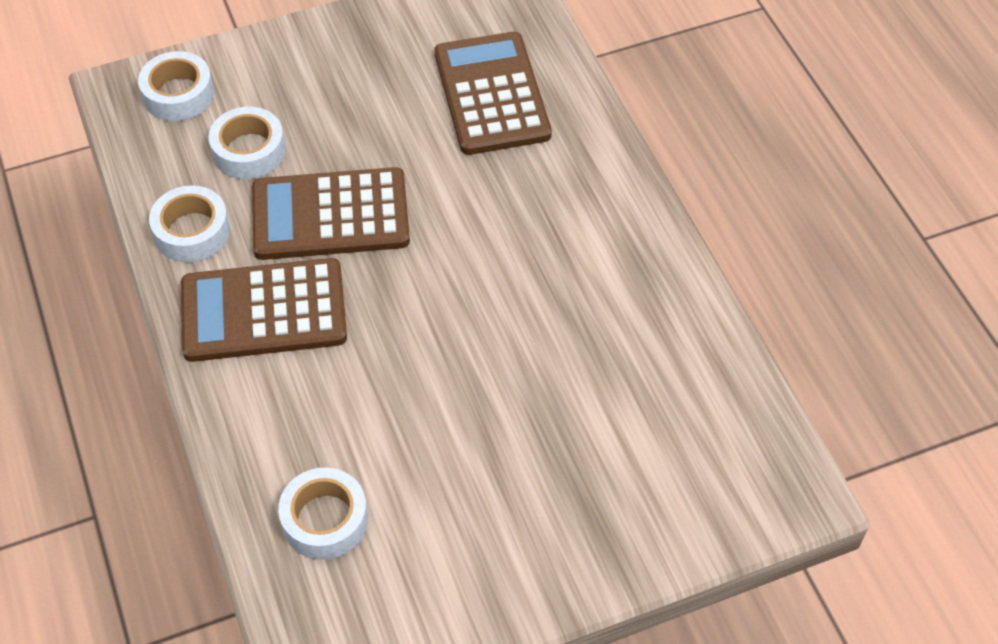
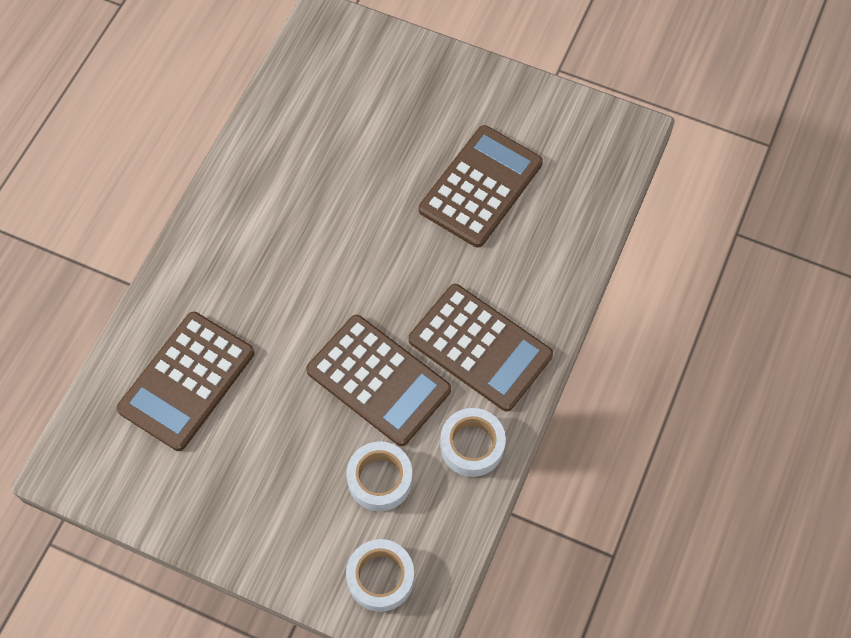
camera: 135 degrees left, 10 degrees up
white tape [278,467,368,560] -> none
none -> brown calculator [419,125,543,248]

